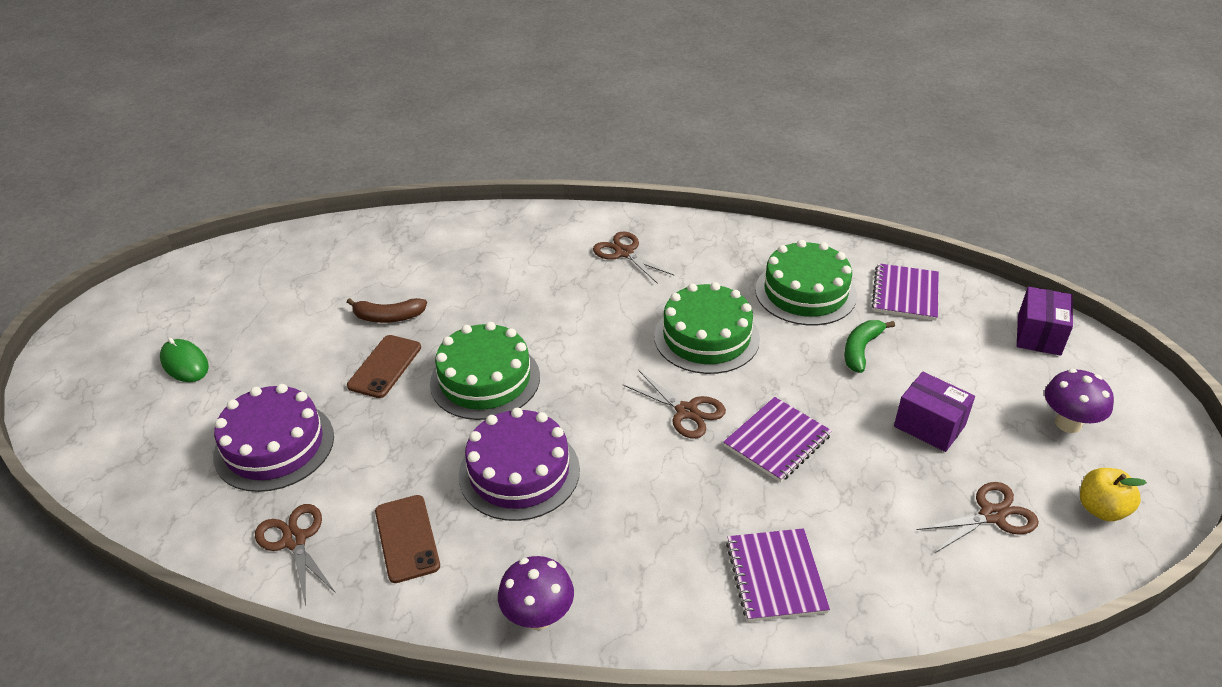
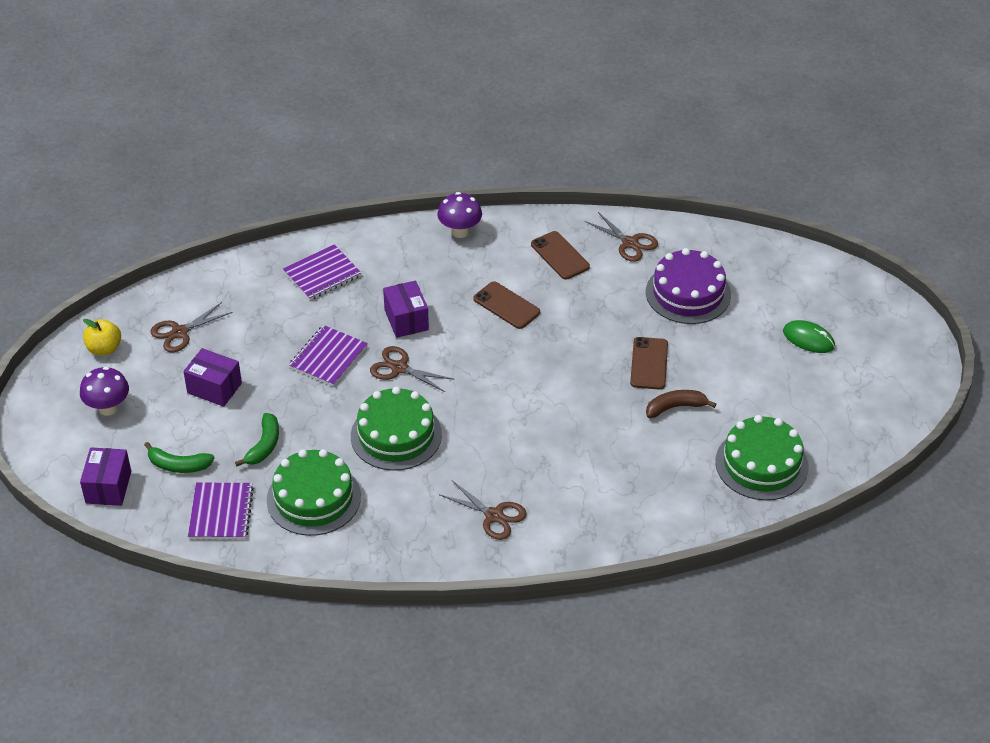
camera: 165 degrees right, 5 degrees up
green cake [430,322,540,420] -> green cake moved to [715,415,808,500]
purple cake [459,408,580,521] -> brown phone [473,281,540,329]
purple notebook [726,528,830,622] -> purple notebook turned 75 degrees clockwise [283,244,361,300]
none -> green banana [144,442,214,473]
none -> purple box [383,280,429,338]

